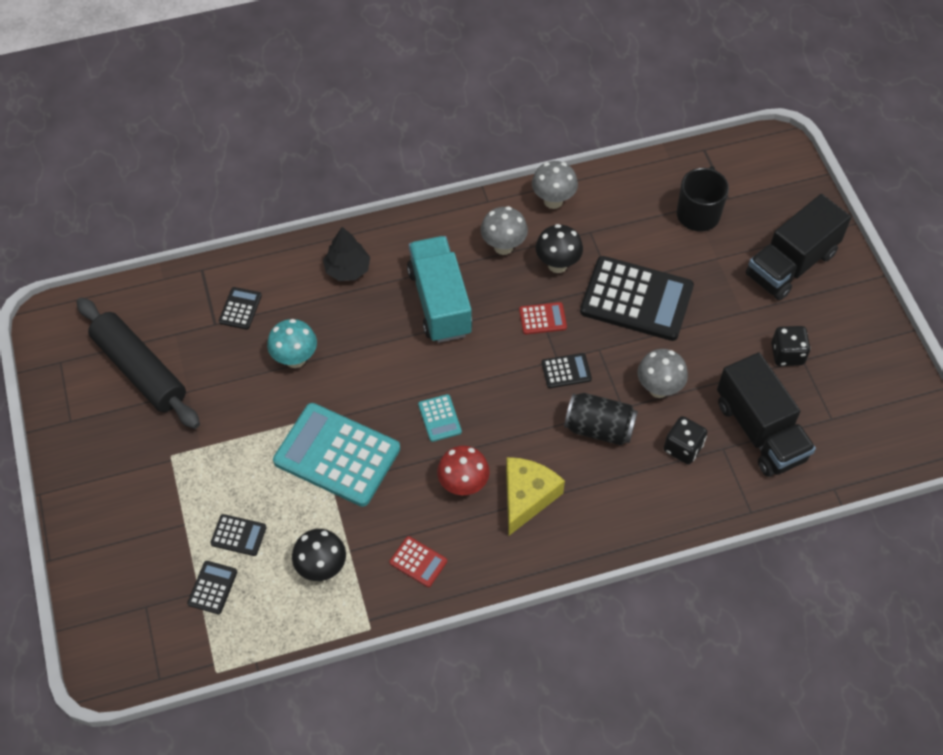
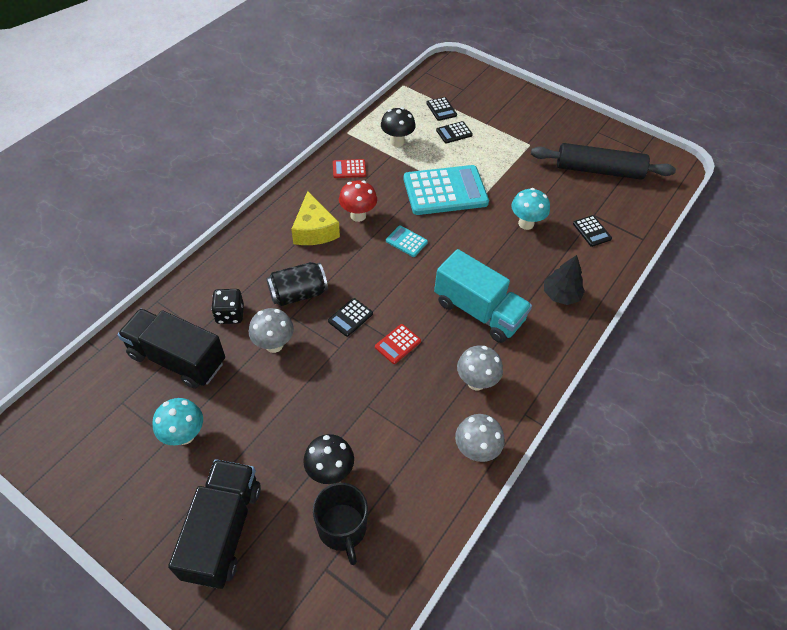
camera: 140 degrees right, 5 degrees down
black mushroom [536,224,583,273] -> black mushroom moved to [303,434,354,484]
black calculator [580,256,694,341] -> none
black dice [771,326,810,366] -> turquoise mushroom [152,398,203,445]

